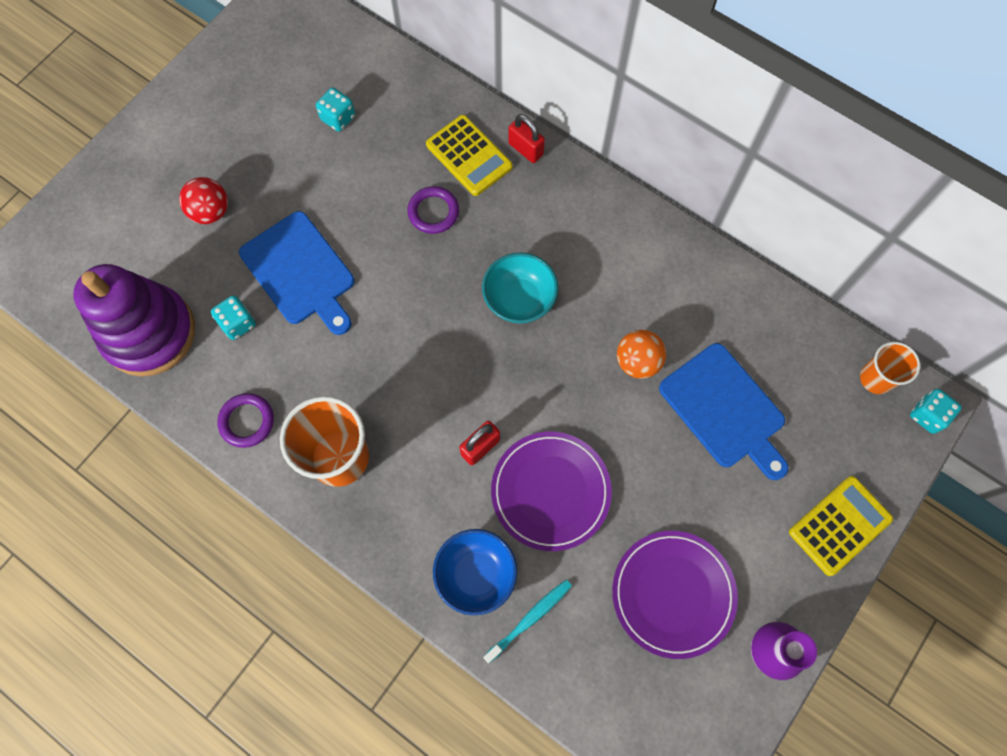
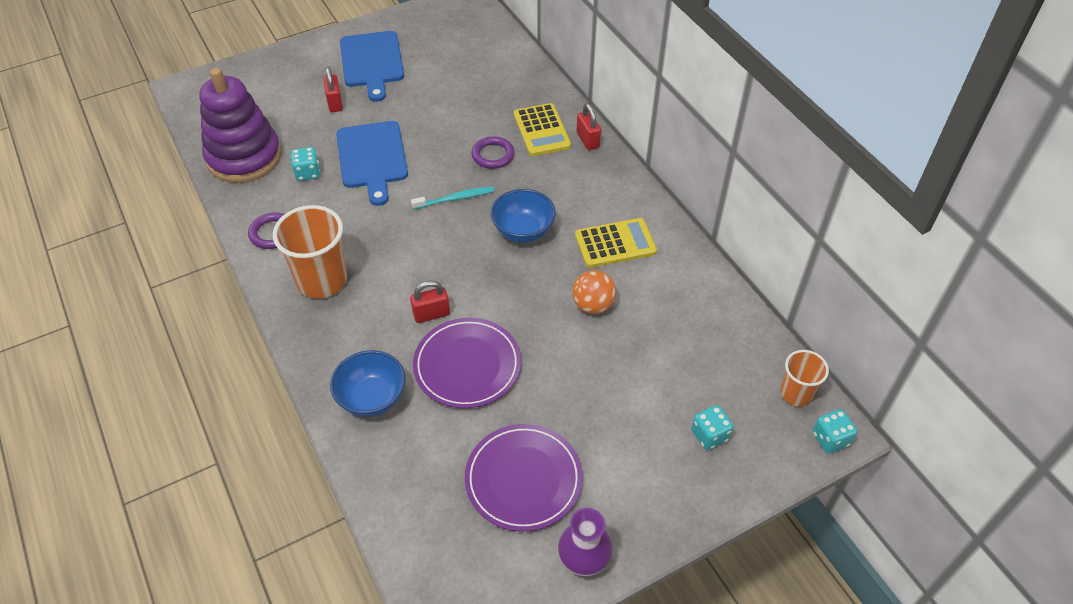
camera: 25 degrees right, 20 degrees down
red ball [179,177,228,224] -> red padlock [323,66,343,112]
turquoise dice [316,88,355,132] -> turquoise dice moved to [691,405,734,450]
turquoise bowl [482,253,558,324] -> blue bowl [491,189,556,243]
turquoise toothbrush [483,580,572,663] -> turquoise toothbrush moved to [411,186,495,209]
blue cutting board [659,343,789,480] -> blue cutting board moved to [340,31,404,102]
yellow calculator [789,476,893,576] -> yellow calculator moved to [575,218,657,268]

